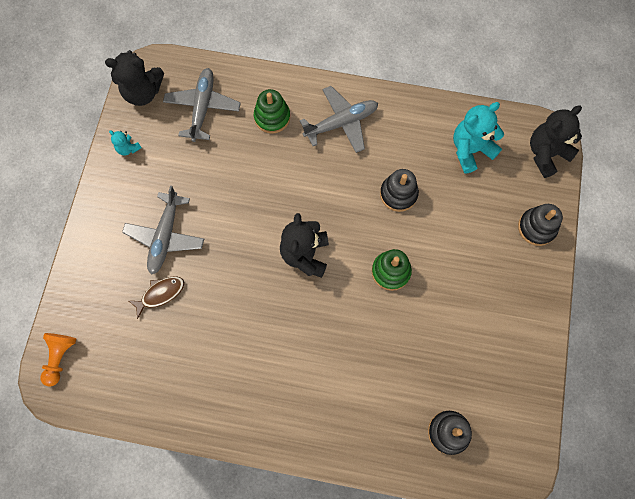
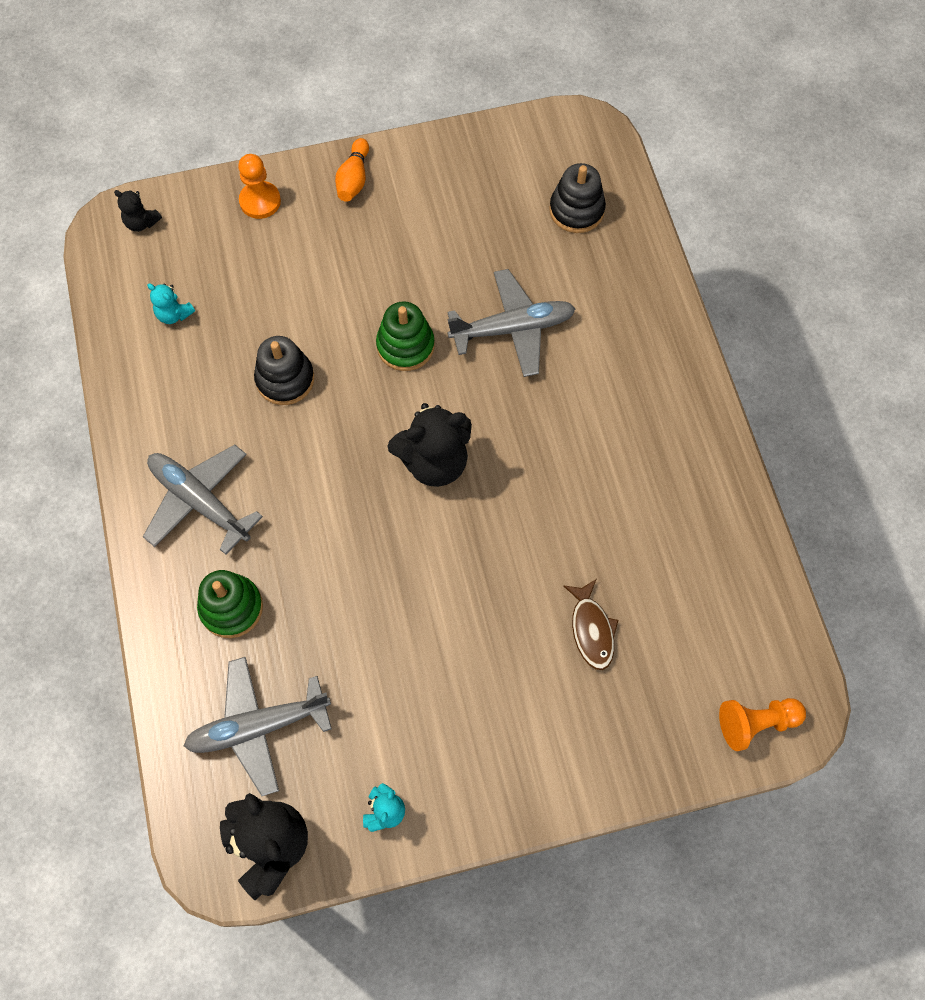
camera: 115 degrees left, 5 degrees down
grey plane [122,186,204,275] -> grey plane moved to [447,269,576,377]
brown fish [129,276,184,319] -> brown fish turned 135 degrees counterclockwise [563,580,618,670]
turquoise teddy bear [453,102,504,173] -> turquoise teddy bear [147,283,195,324], size x0.50
black stacking toy [518,204,563,246] -> orange pawn [238,154,281,219]
black teddy bear [530,105,582,178] -> black teddy bear [114,190,162,232], size x0.50
none -> orange bowling pin [335,138,369,202]

